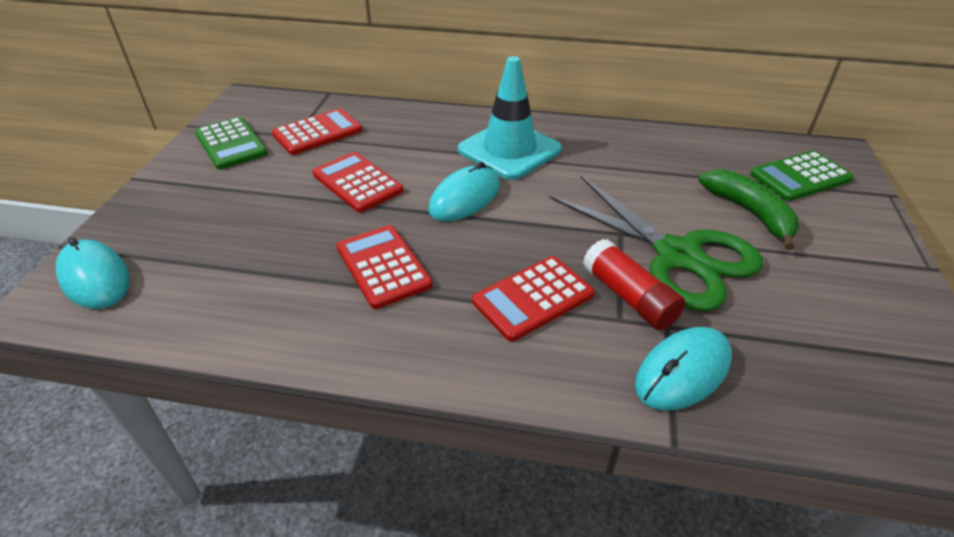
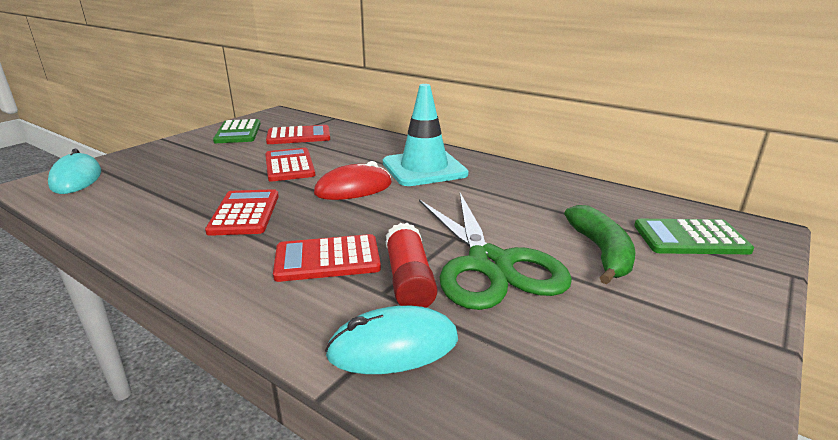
camera: 25 degrees right, 15 degrees down
turquoise mouse [428,162,500,221] -> red mouse [314,161,392,200]

